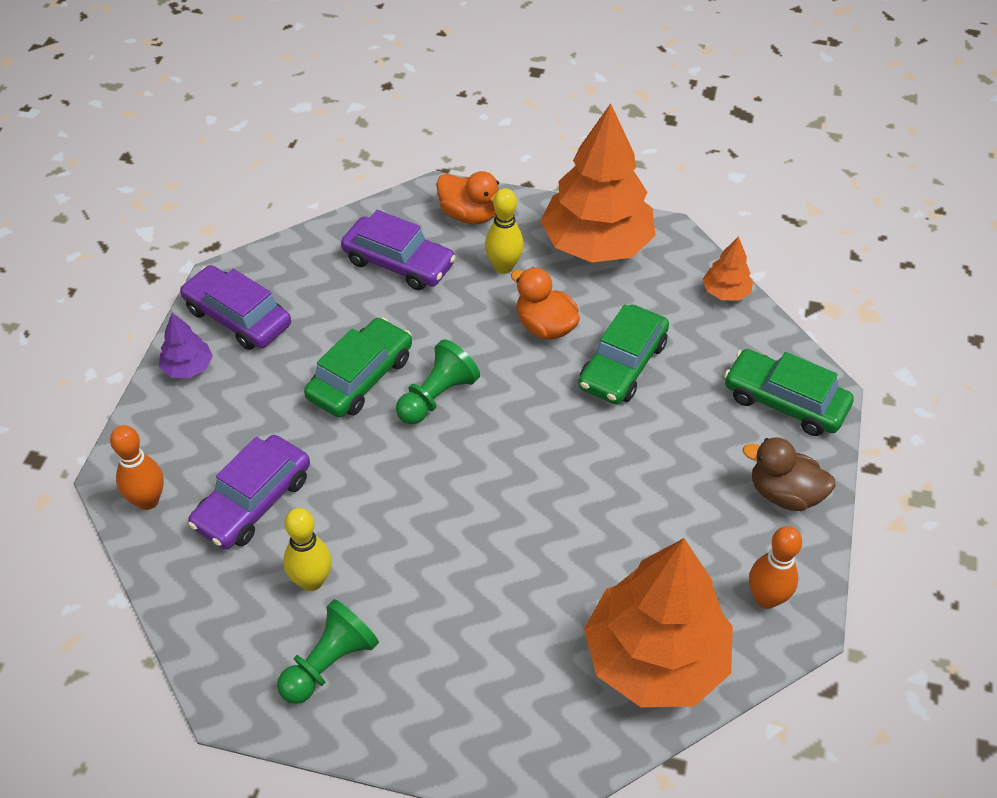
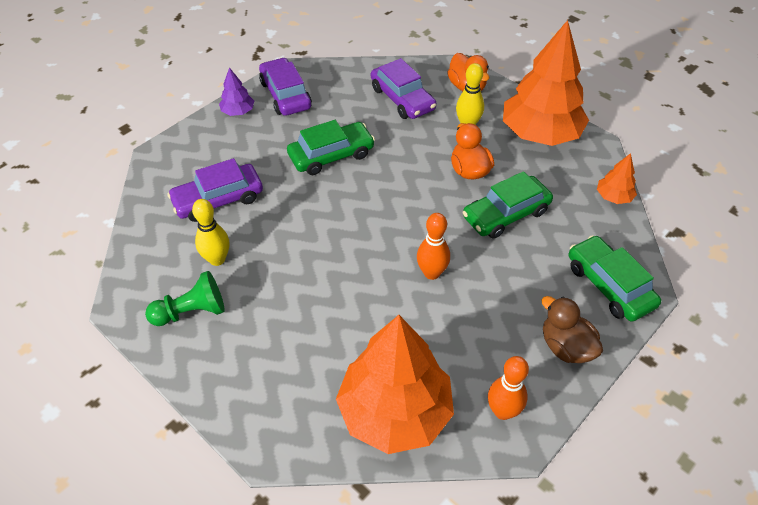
camera: 30 degrees right, 0 degrees up
orange bowling pin [110,425,164,510] -> orange bowling pin moved to [417,213,450,280]
green pawn [396,339,480,424] -> none

